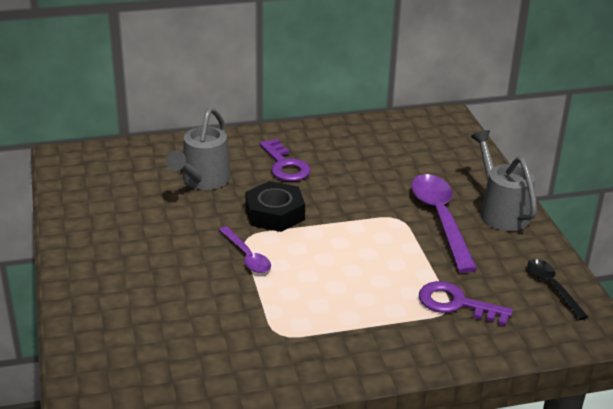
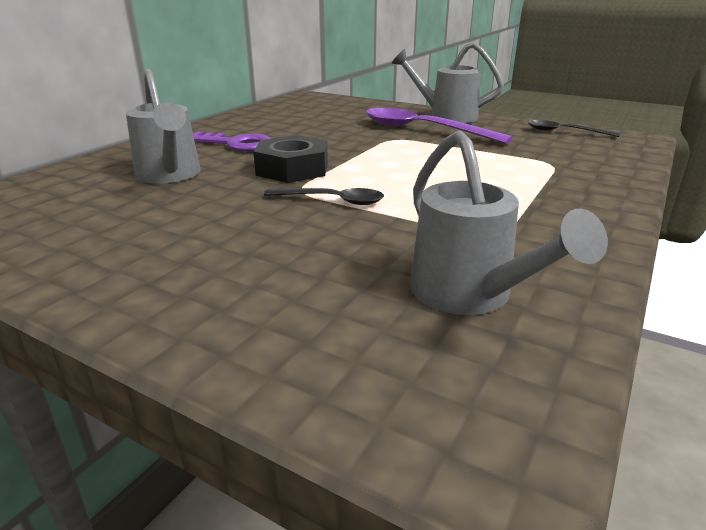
camera: 45 degrees left, 5 degrees down
purple spoon [219,226,271,273] -> black spoon [264,188,384,205]
purple key [419,281,513,326] -> none
none -> grey watering can [410,130,608,315]

